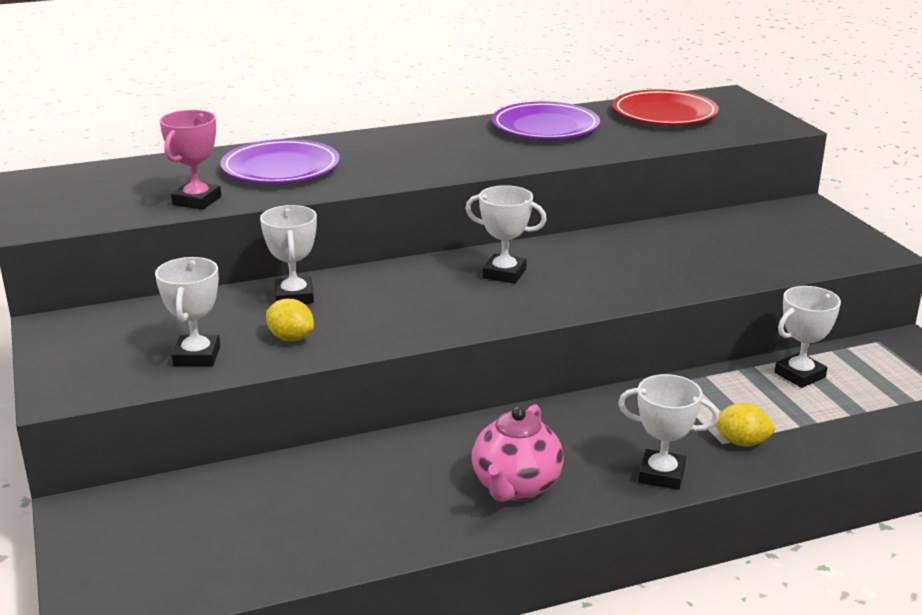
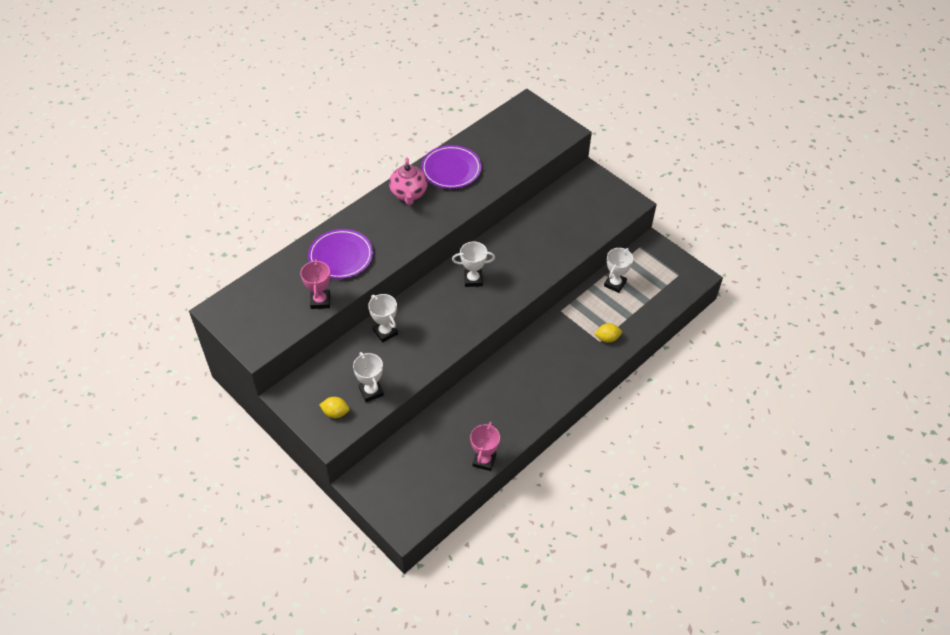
camera: 25 degrees left, 25 degrees up
yellow lemon [266,299,314,341] -> yellow lemon moved to [320,397,349,418]
pink teapot [472,404,564,502] -> pink teapot moved to [389,157,428,205]
red plate [613,89,719,125] -> none
white trophy [618,374,719,490] -> none
none -> pink trophy [470,422,500,471]

